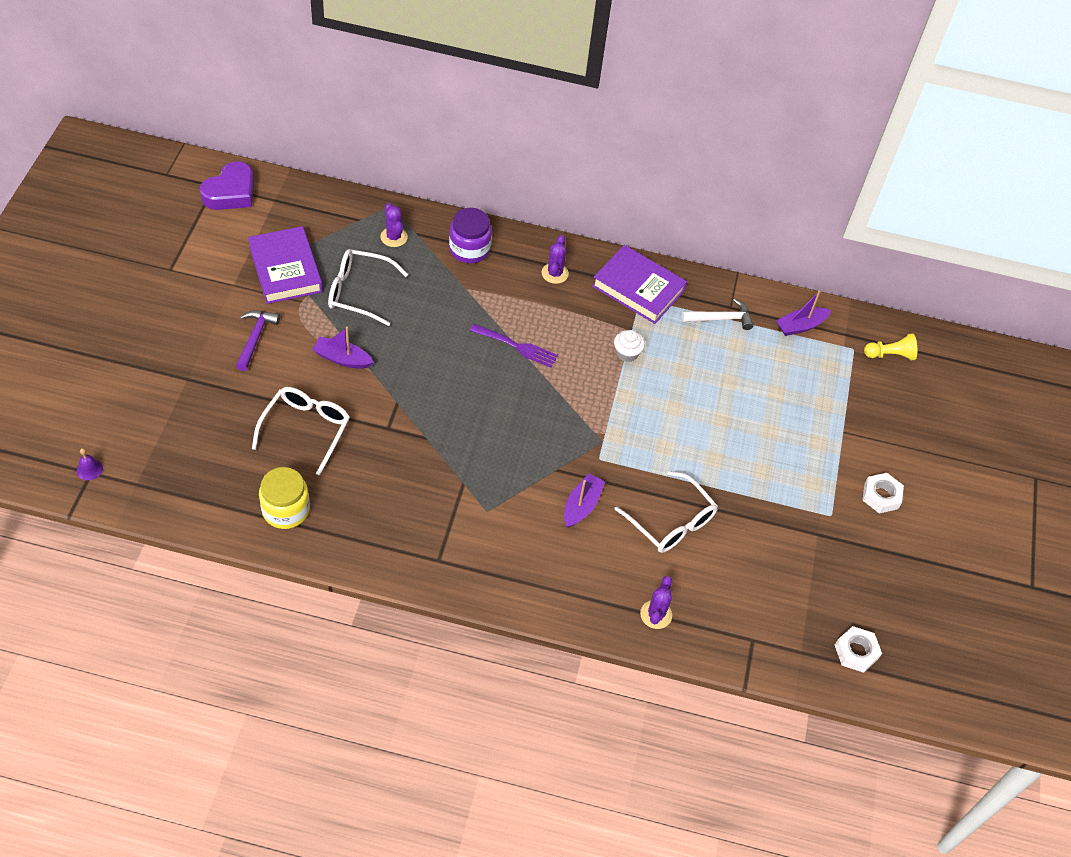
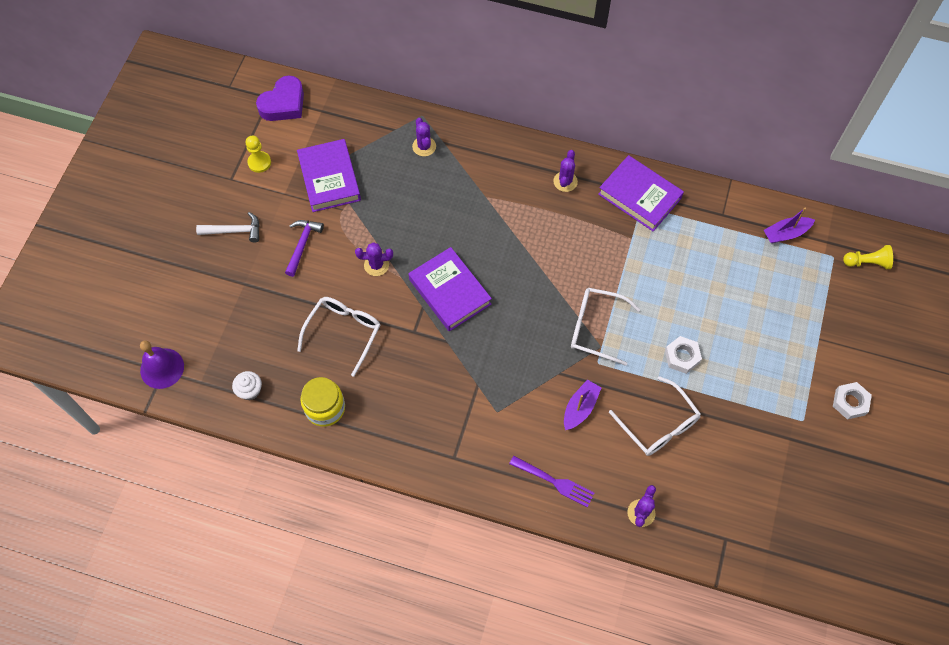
camera: 10 degrees right, 10 degrees up
purple bell [77,448,103,480] -> purple bell [140,340,184,389], size x2.02
purple boat [312,327,374,369] -> purple cactus [355,242,393,276]
white glasses [328,249,408,326] -> white glasses moved to [571,288,640,366]
purple jar [449,208,492,263] -> none
purple fork [470,324,558,368] -> purple fork moved to [509,456,594,507]
white cupcake [614,330,645,362] -> white cupcake moved to [232,371,262,400]
white hammer [682,299,754,330] -> white hammer moved to [196,212,260,242]
white nut [835,626,882,673] -> white nut moved to [665,336,702,374]
none -> yellow pawn [246,136,271,173]
none -> purple book [409,247,492,332]

